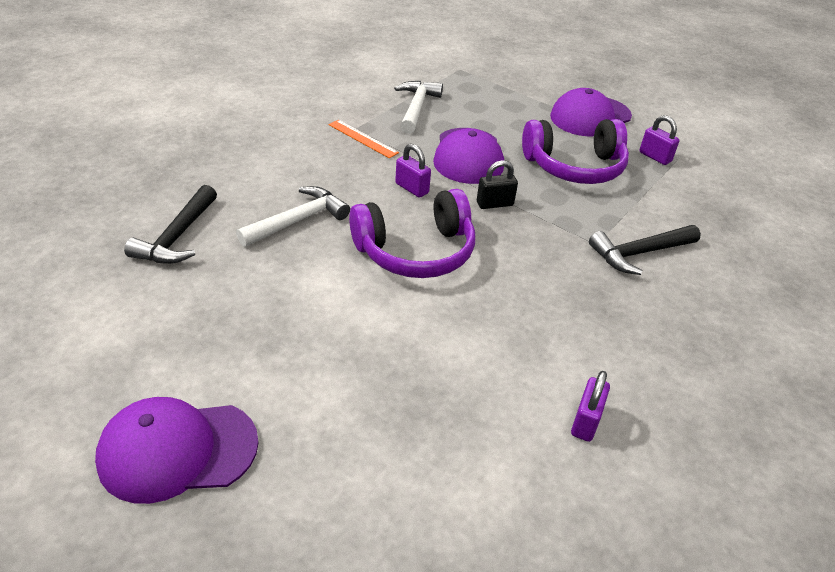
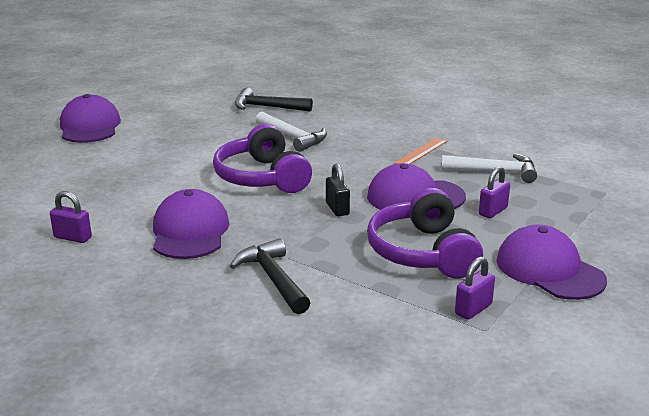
camera: 90 degrees right, 15 degrees down
purple padlock [395,144,431,198] -> purple padlock moved to [479,166,510,218]
none -> purple cap [153,189,229,259]

